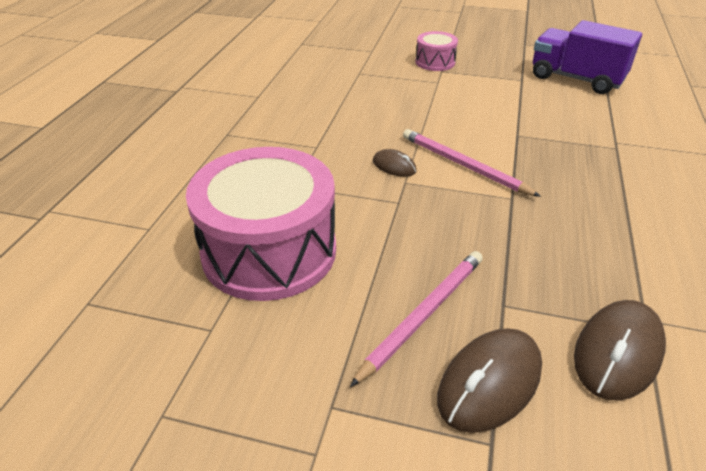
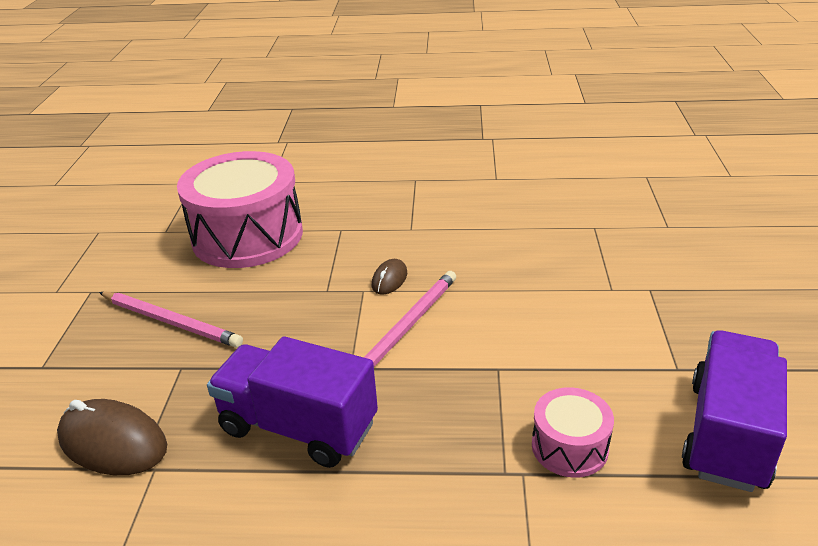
camera: 80 degrees right, 5 degrees down
pink drum [415,31,458,71] -> pink drum moved to [532,387,614,478]
brown mouse [437,328,542,433] -> none
none -> purple truck [207,337,378,468]

